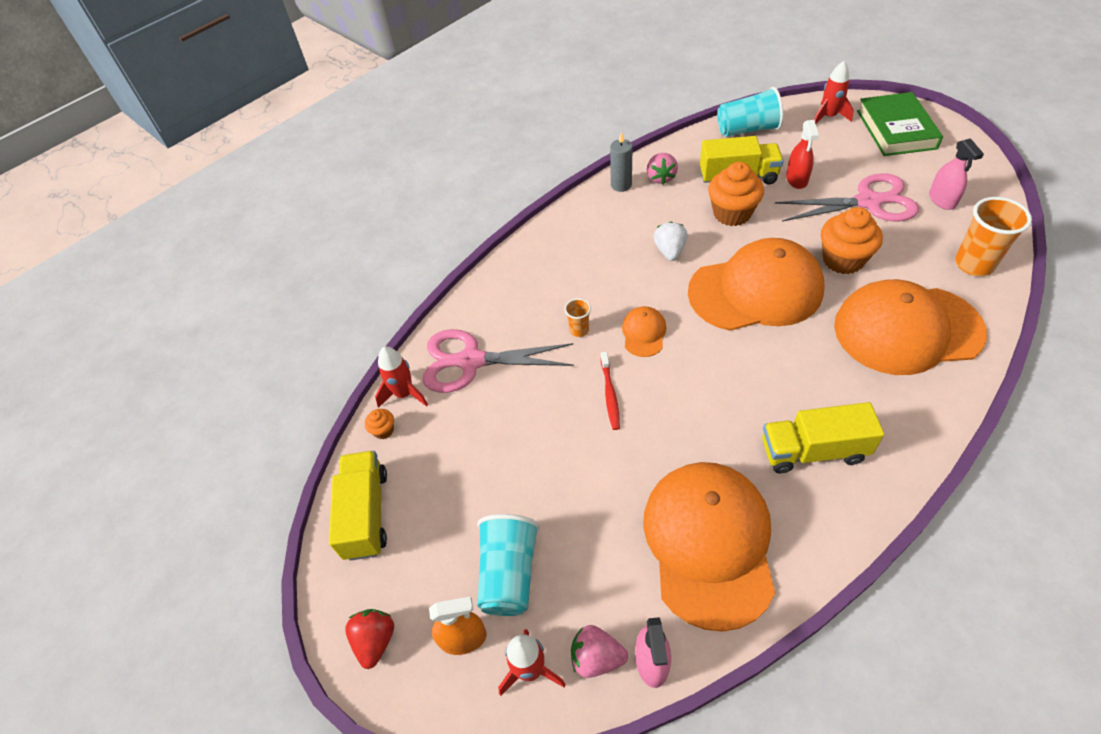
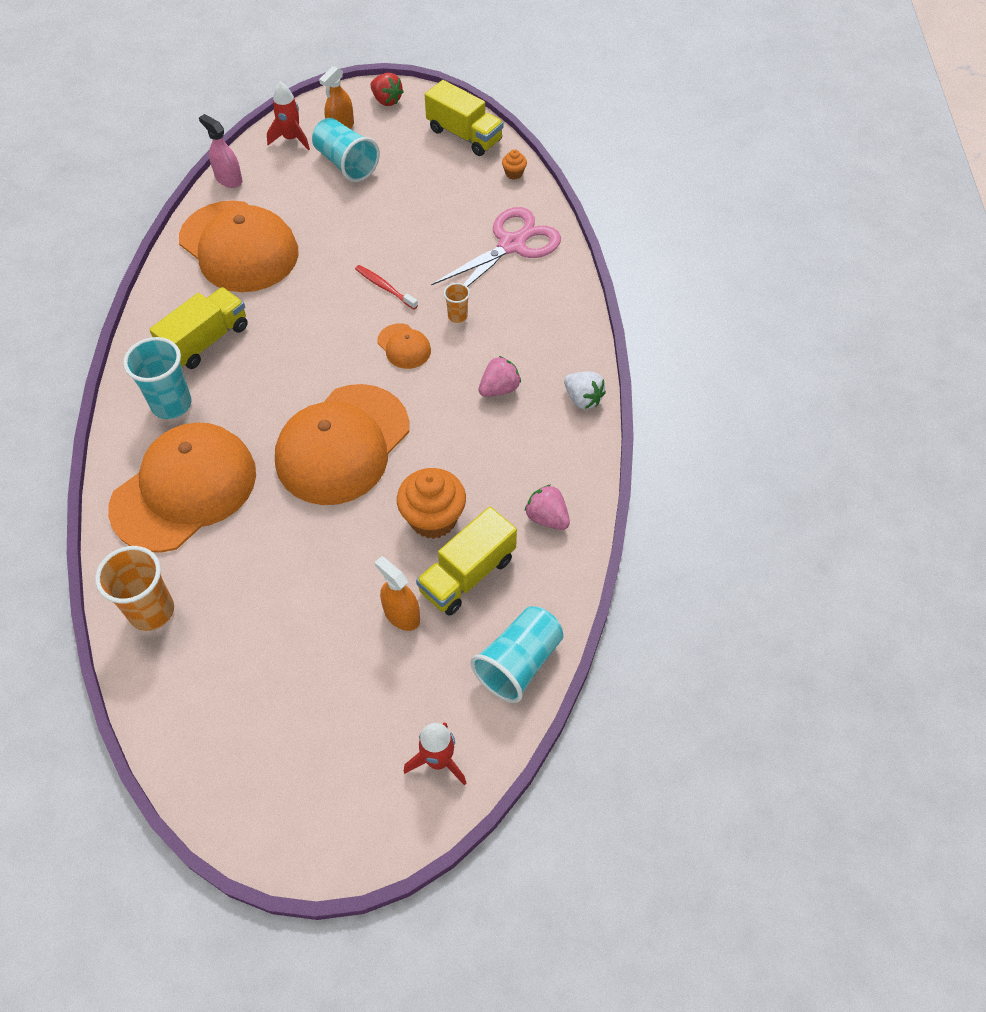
camera: 130 degrees right, 5 degrees up
red rocket [375,347,428,408] -> none
pink strawberry [571,625,628,678] -> pink strawberry moved to [478,356,521,397]
grey candle [610,132,633,192] -> none
white strawberry [654,222,688,261] -> white strawberry moved to [564,372,606,409]
pink scissors [775,173,919,222] -> none
red spray bottle [786,120,819,189] -> orange spray bottle [374,556,420,631]
orange cupcake [821,207,883,274] -> none
green book [857,92,943,156] -> none
pink spray bottle [929,138,984,210] -> none
none -> turquoise cup [123,337,192,419]

